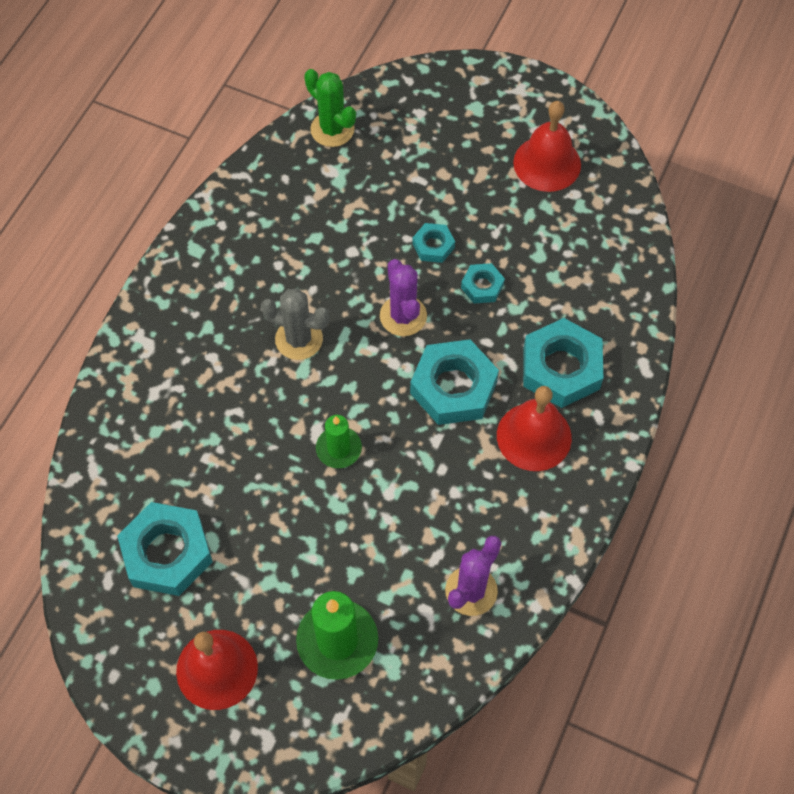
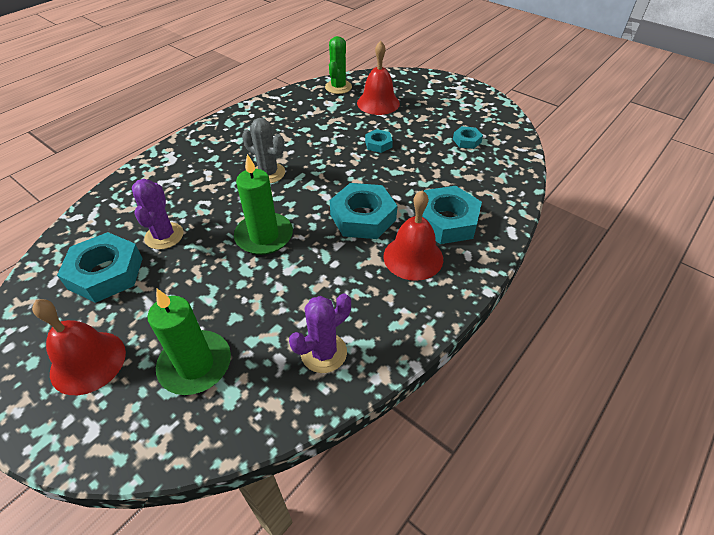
camera: 15 degrees right, 15 degrees down
green cactus [304,69,356,147] -> green cactus turned 45 degrees clockwise [325,36,352,94]
green candle [316,415,362,468] -> green candle [234,154,293,255], size x1.66
purple cactus [380,259,427,336] -> purple cactus moved to [132,179,184,250]
turquoise nut [461,263,505,304] -> turquoise nut moved to [453,126,483,149]
red bell [513,101,581,192] -> red bell moved to [357,41,400,115]

